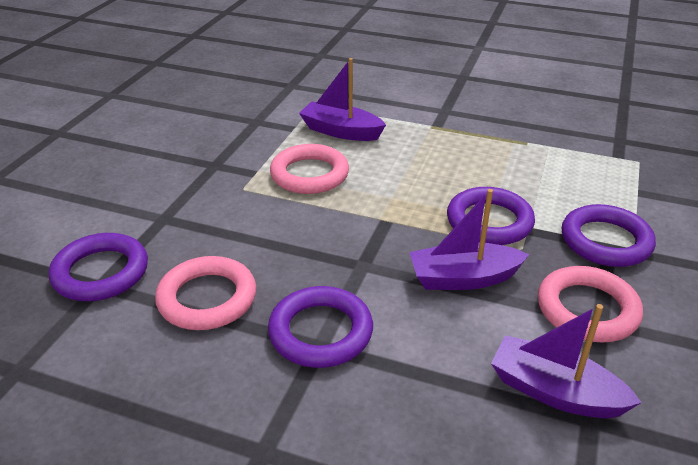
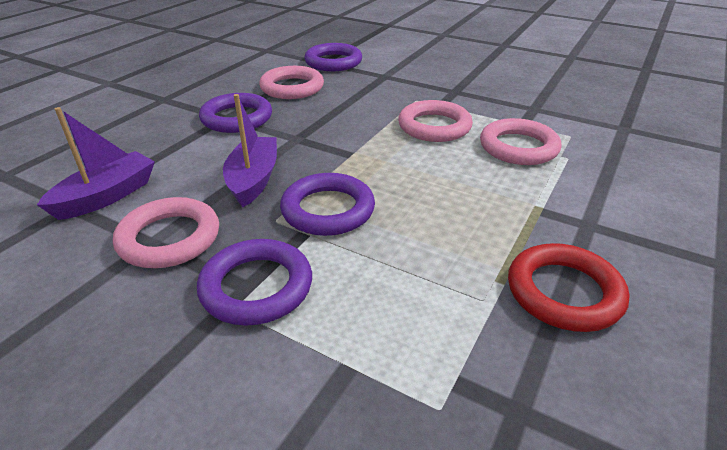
camera: 100 degrees right, 0 degrees up
purple boat [299,58,386,141] -> pink ring [480,118,562,165]
none -> red ring [508,243,629,332]

